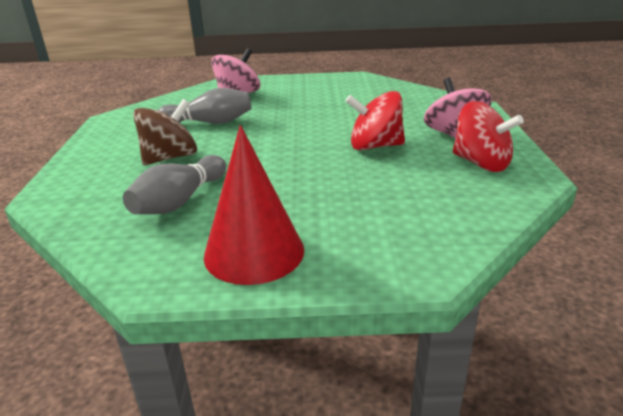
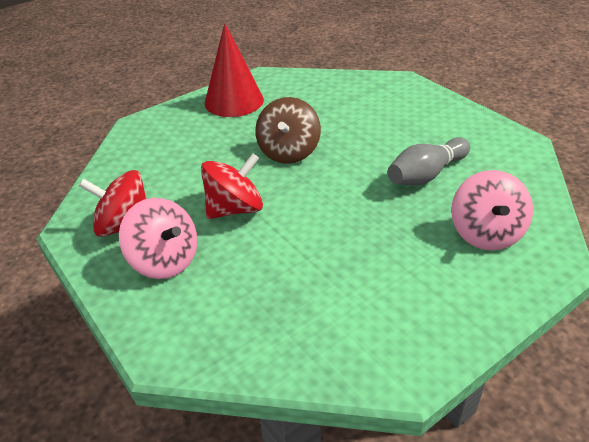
camera: 145 degrees right, 10 degrees up
grey bowling pin [123,155,226,214] -> none
brown spinning top [133,99,197,165] -> brown spinning top moved to [255,97,321,164]

